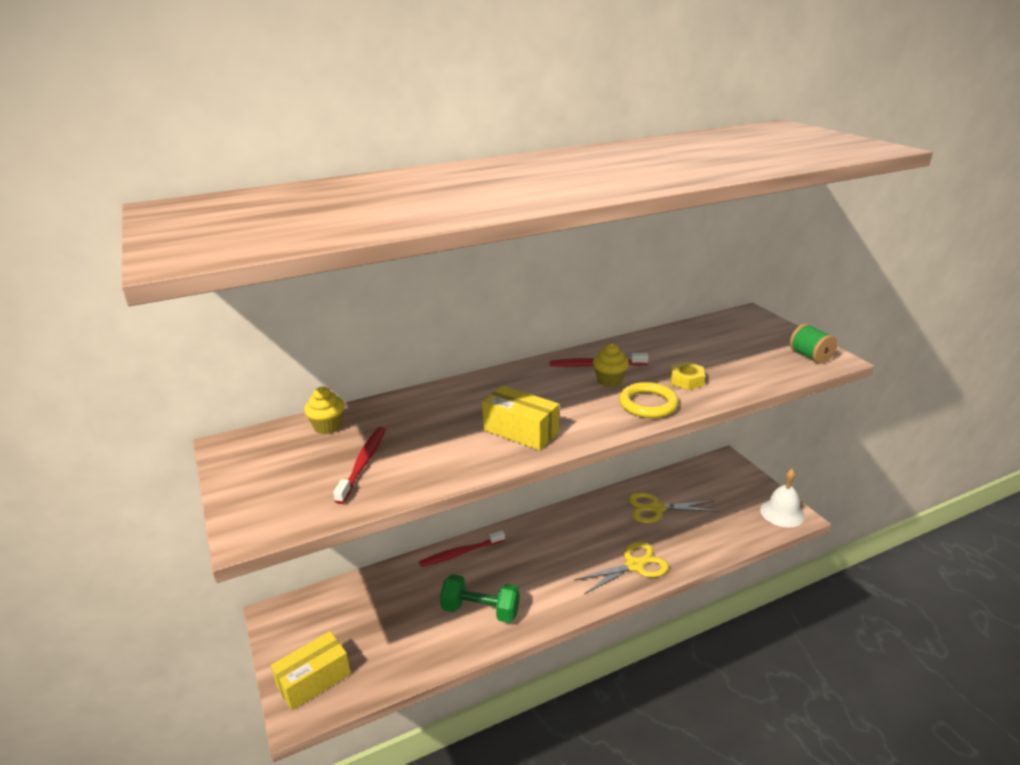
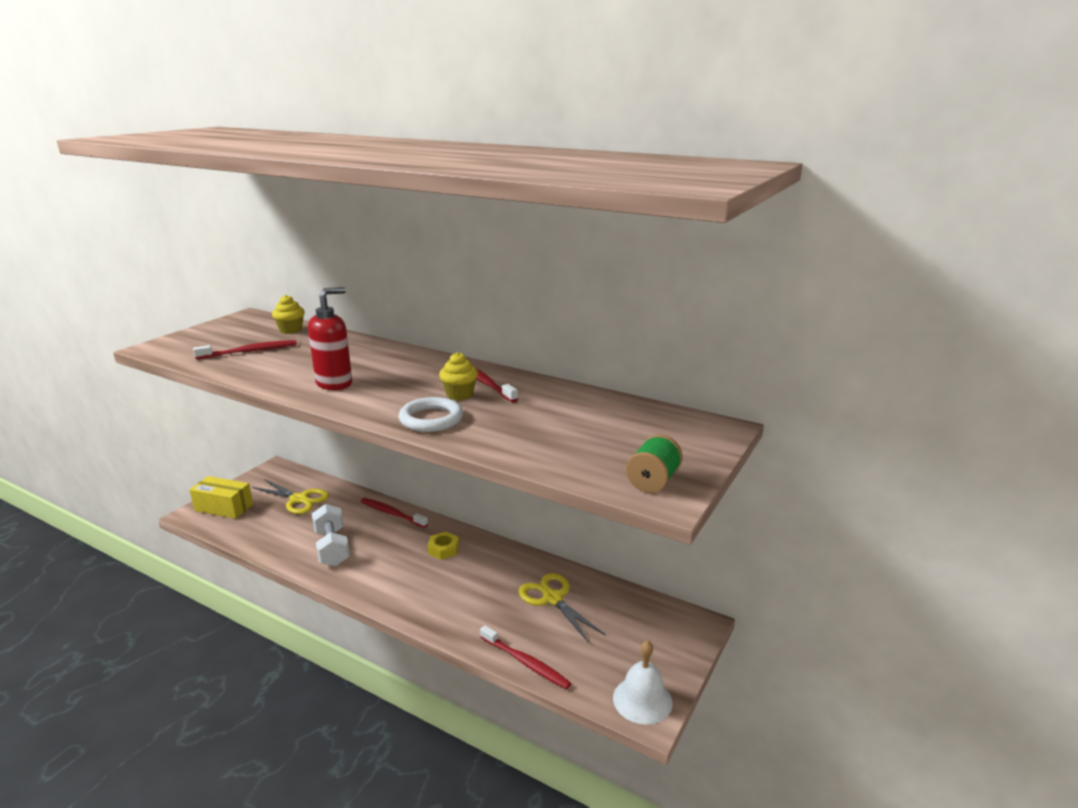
camera: 55 degrees right, 5 degrees down
green dumbbell [440,574,520,623] -> white dumbbell [312,504,350,566]
yellow box [482,386,559,450] -> red soap dispenser [308,287,352,390]
yellow scissors [575,542,669,594] -> yellow scissors moved to [252,479,329,514]
yellow ring [619,382,679,418] -> white ring [399,397,463,432]
yellow nut [670,362,705,390] -> yellow nut moved to [427,532,459,560]
none -> red toothbrush [480,625,571,689]

